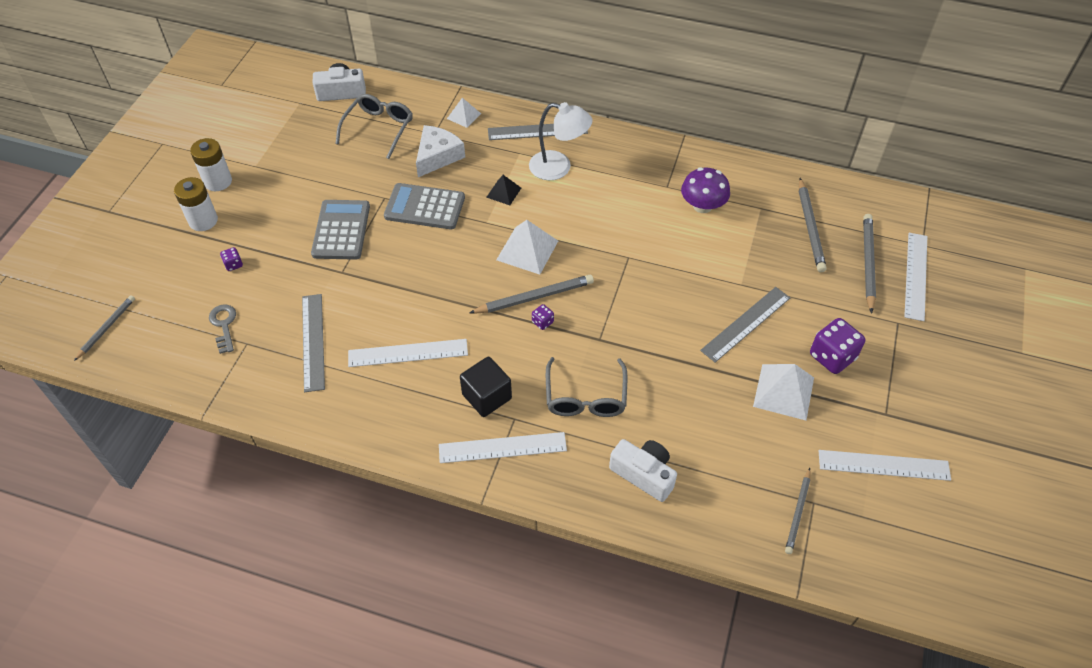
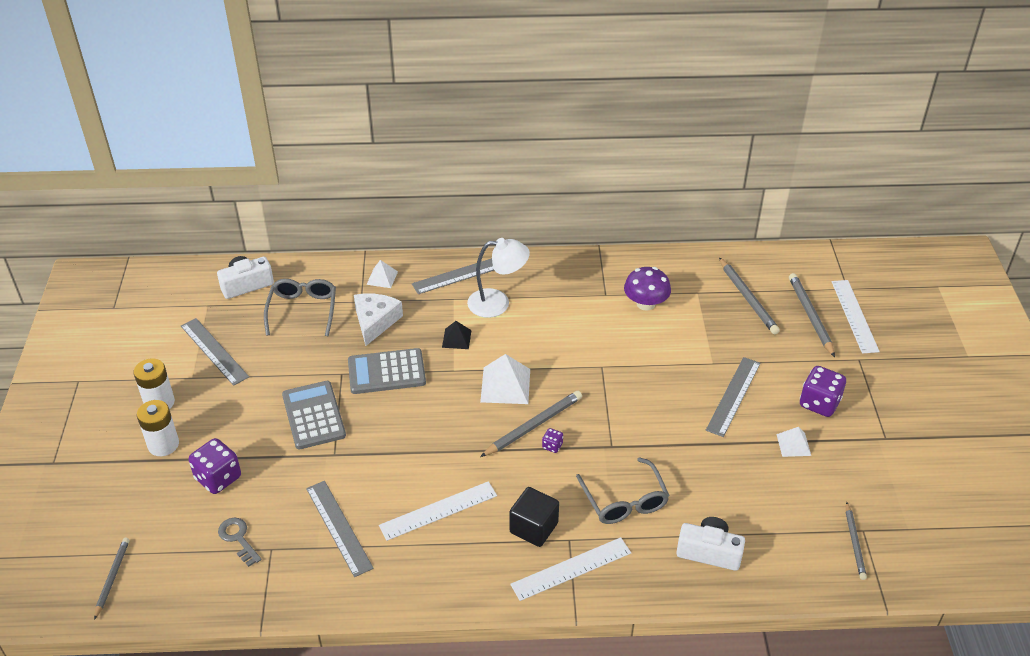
camera: 20 degrees left, 10 degrees down
purple dice [220,247,243,271] -> purple dice [189,438,241,494], size x2.11
white pyramid [753,364,814,420] -> white pyramid [776,427,811,457], size x0.59
white ruler [818,450,951,481] -> none
none -> grey ruler [181,318,249,386]

